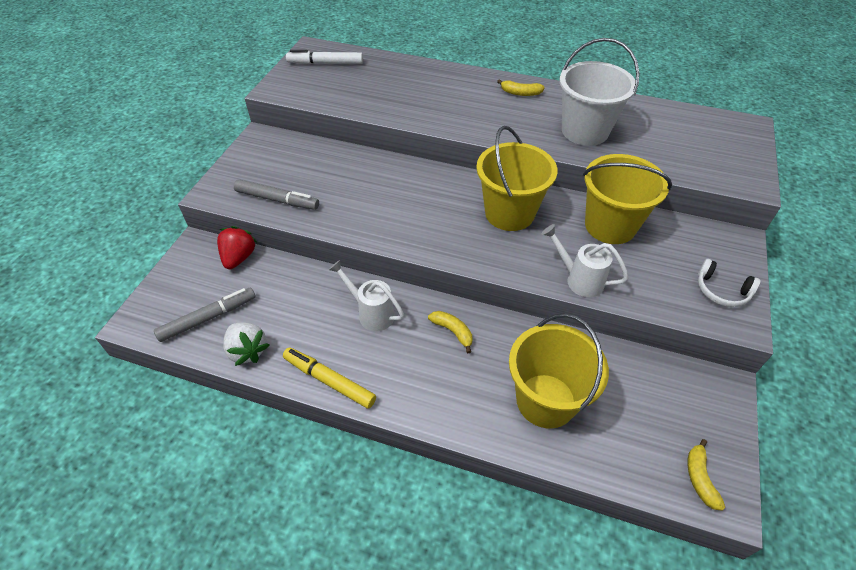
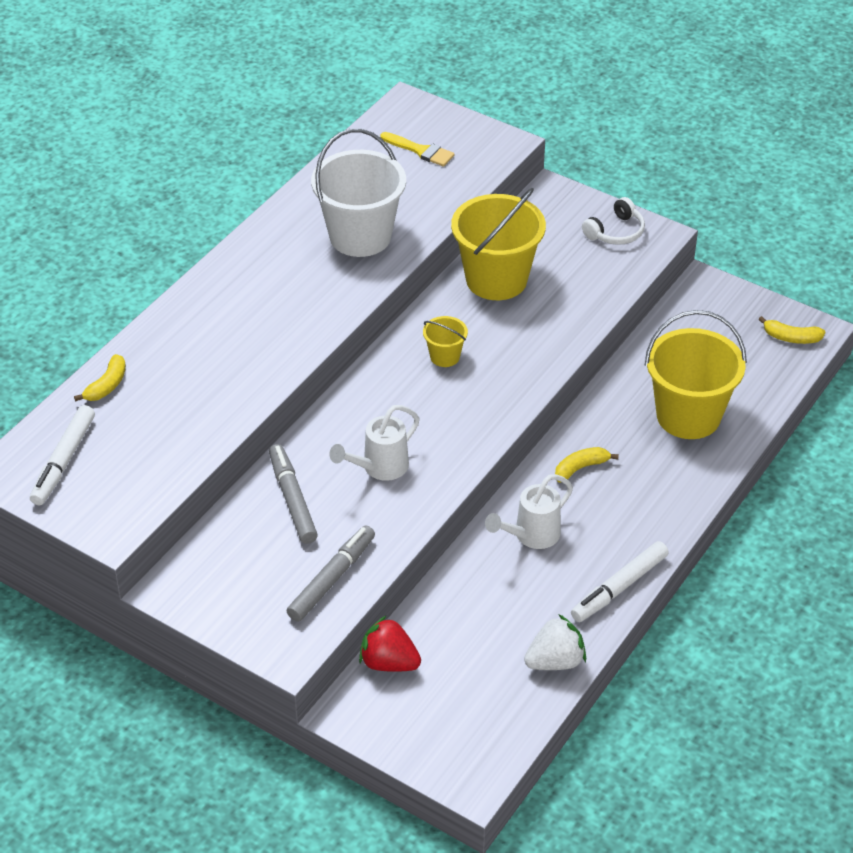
camera: 75 degrees left, 5 degrees down
grey marker [154,288,255,342] -> grey marker moved to [269,444,318,544]
yellow marker [283,348,376,409] -> white marker [571,541,669,622]
yellow bucket [476,126,557,231] -> yellow bucket [423,316,468,367], size x0.46
yellow banana [497,79,545,96] -> yellow banana moved to [74,354,126,402]
white watering can [542,224,628,297] -> white watering can moved to [330,405,420,481]
none -> yellow brush [380,132,455,167]

